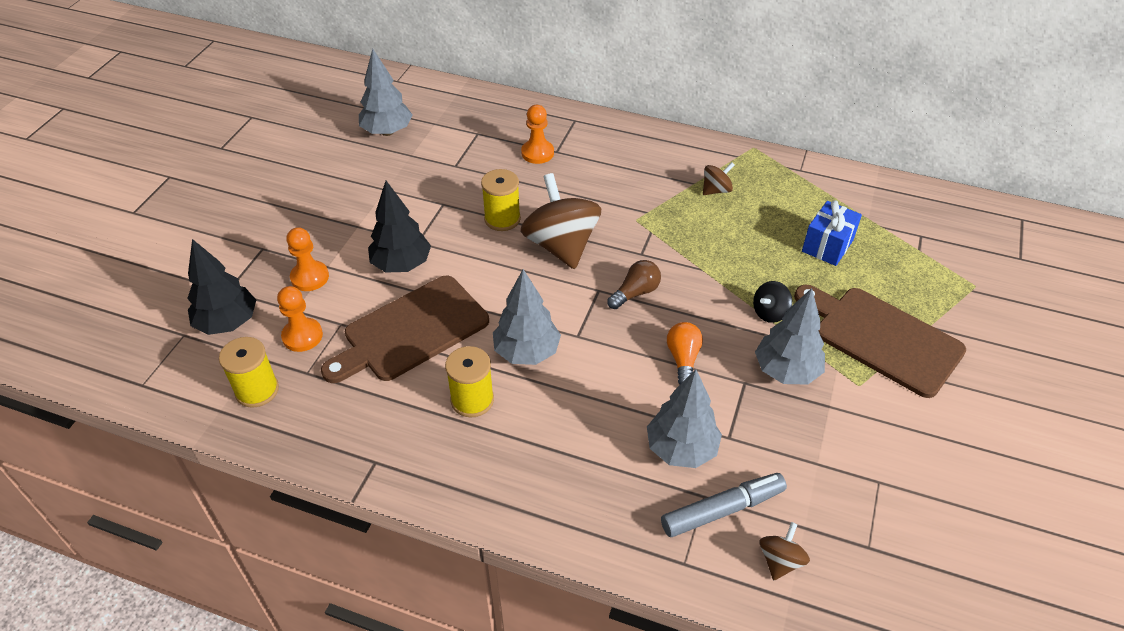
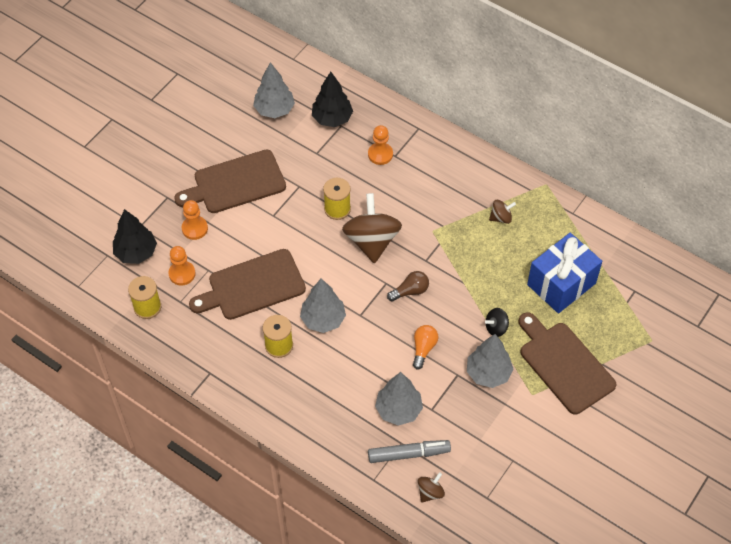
camera: 15 degrees right, 10 degrees up
black tree [368,181,431,273] -> black tree moved to [312,72,353,127]
blue gift [802,200,862,266] -> blue gift [527,233,602,313], size x1.65
none -> brown cutting board [174,150,286,213]

